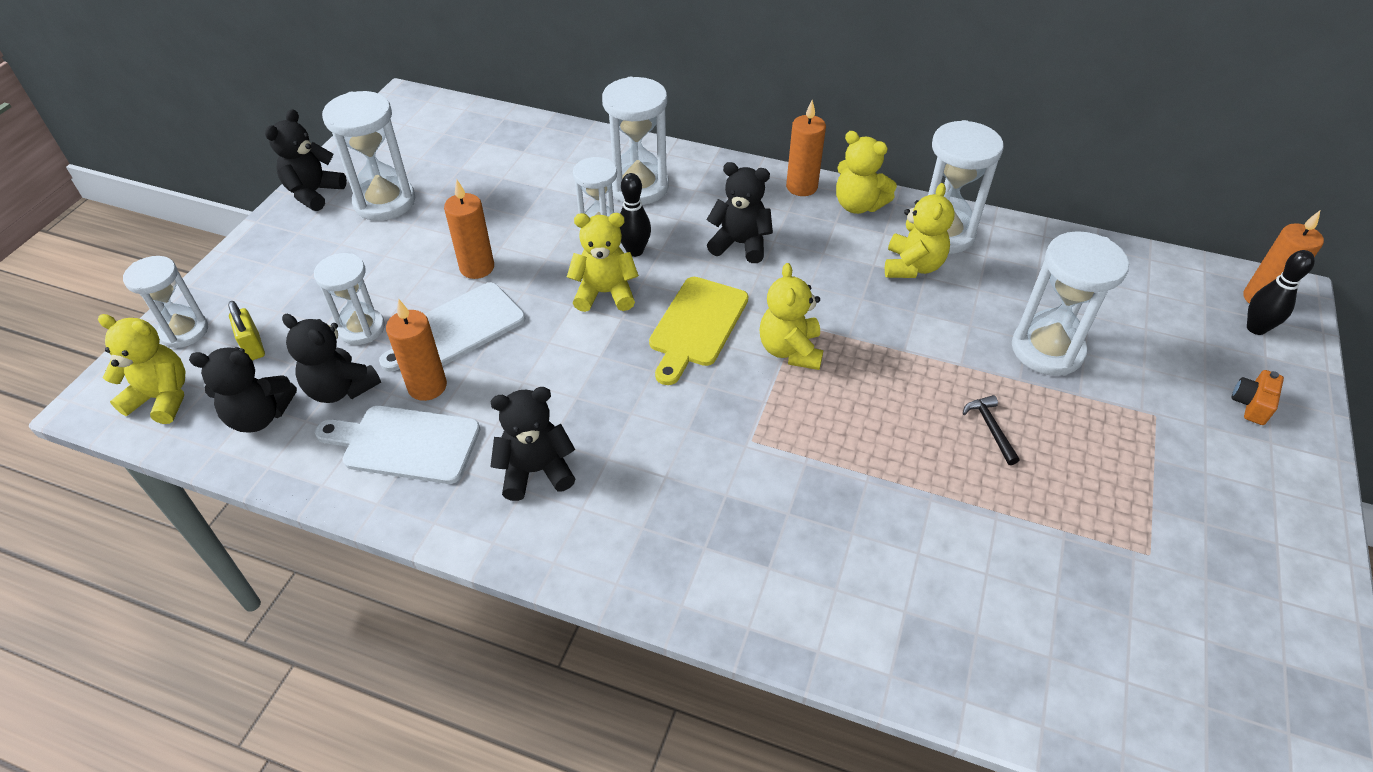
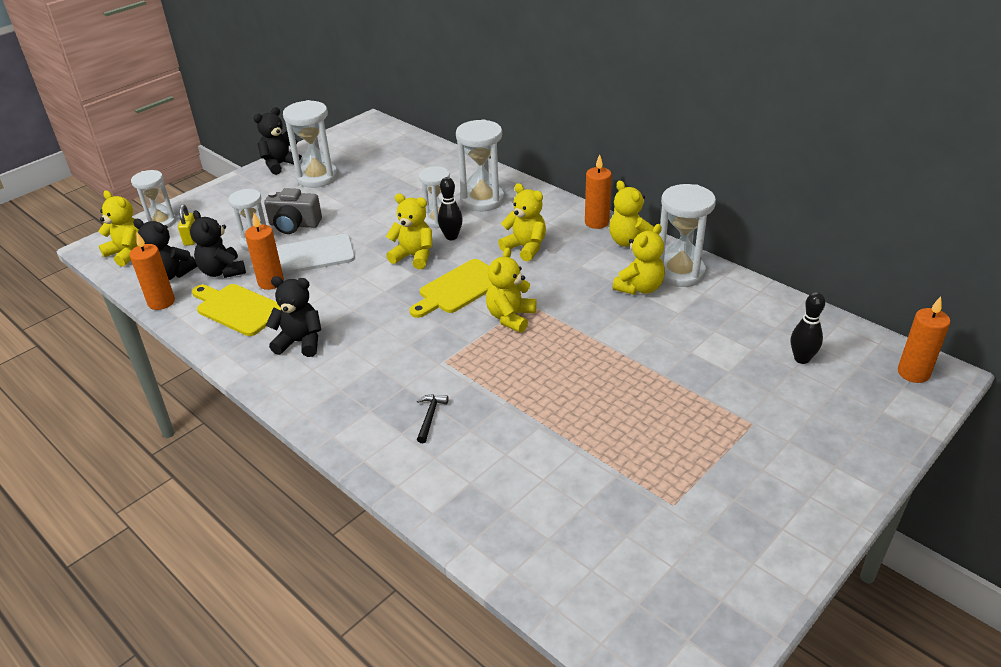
camera: 25 degrees right, 10 degrees down
white cutting board [315,405,480,484] -> yellow cutting board [192,284,281,336]
orange candle [444,179,494,279] -> orange candle moved to [129,233,175,310]
black teddy bear [707,162,773,263] -> yellow teddy bear [498,183,546,262]
black hammer [963,395,1020,465] -> black hammer moved to [417,394,448,443]
white hourglass [1012,231,1129,376] -> none
orange camera [1231,370,1284,425] -> none
black bowling pin [1247,250,1315,335] -> black bowling pin moved to [791,292,825,364]
none -> grey camera [264,188,322,234]

